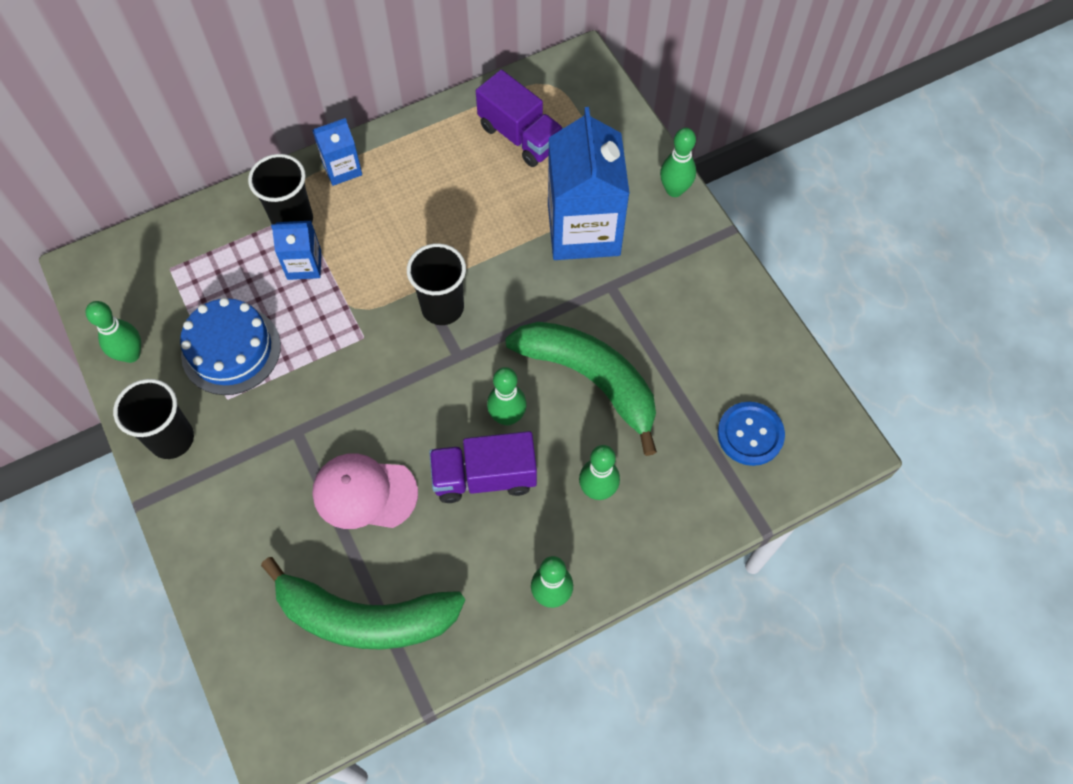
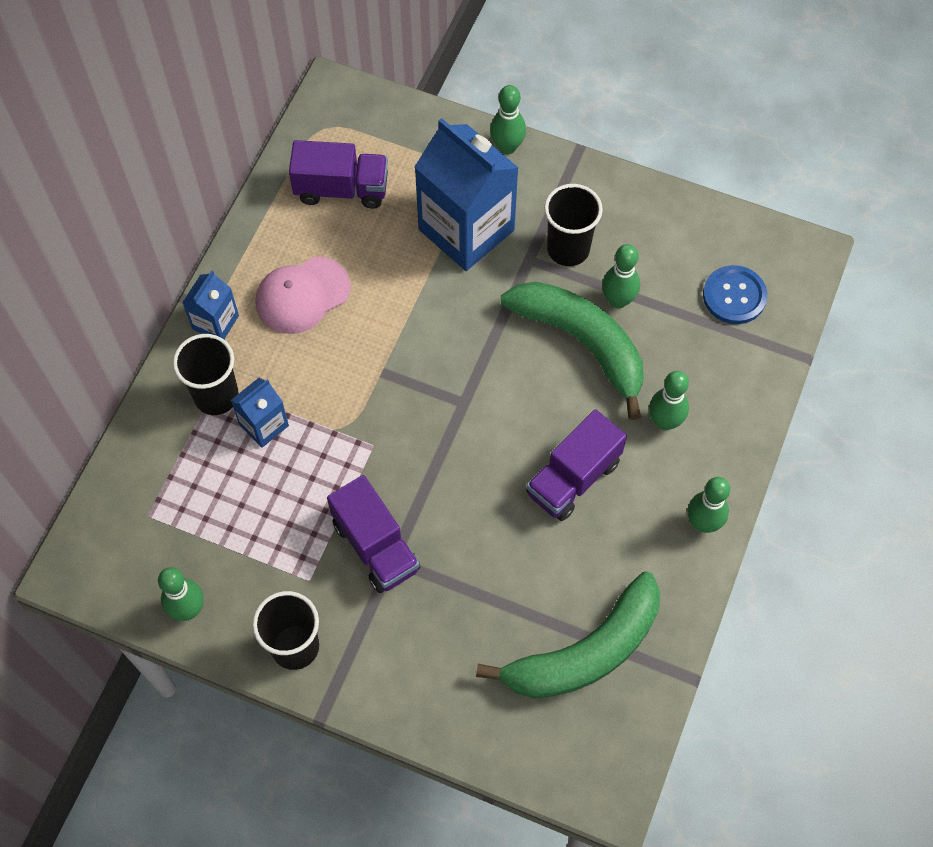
camera: 40 degrees left, 0 degrees up
blue cake [180,298,281,395] -> none
pink cap [312,453,418,529] -> pink cap moved to [256,257,351,334]
black cup [407,243,466,325] -> black cup moved to [544,184,603,266]
green bowling pin [487,367,527,426] -> green bowling pin moved to [602,244,640,308]
green banana [505,322,657,456] -> green banana turned 45 degrees clockwise [501,282,644,420]
none -> purple truck [327,475,420,593]

